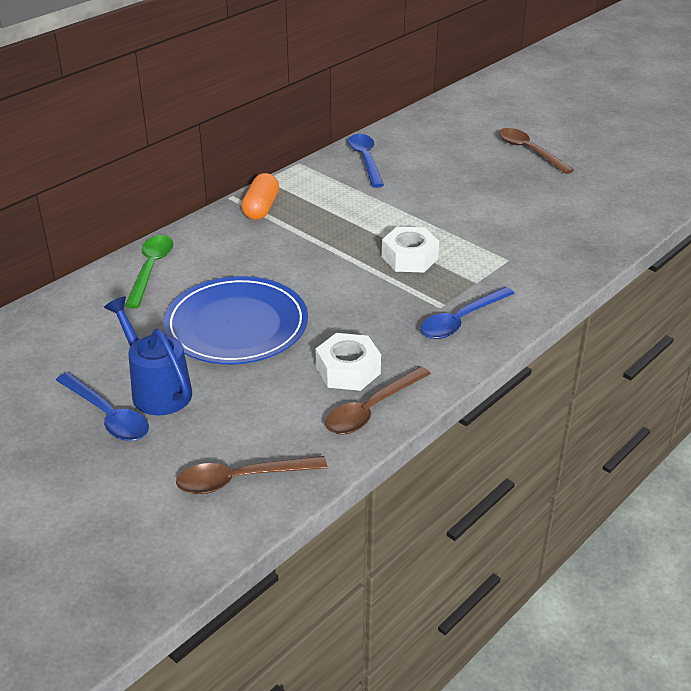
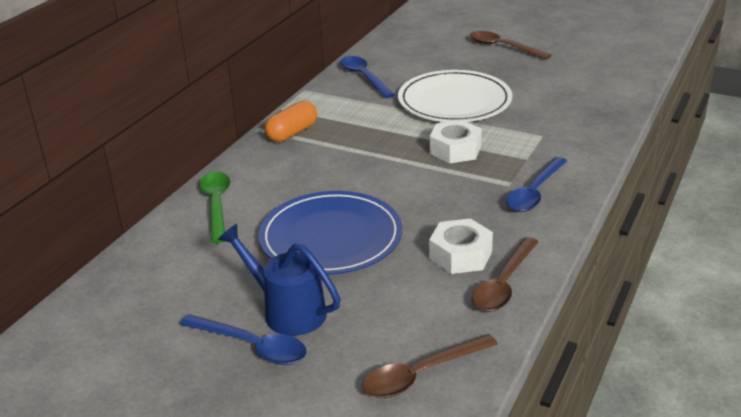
camera: 15 degrees left, 5 degrees down
orange capsule [241,173,279,220] -> orange capsule turned 45 degrees clockwise [265,101,317,142]
none -> white plate [398,70,512,122]

